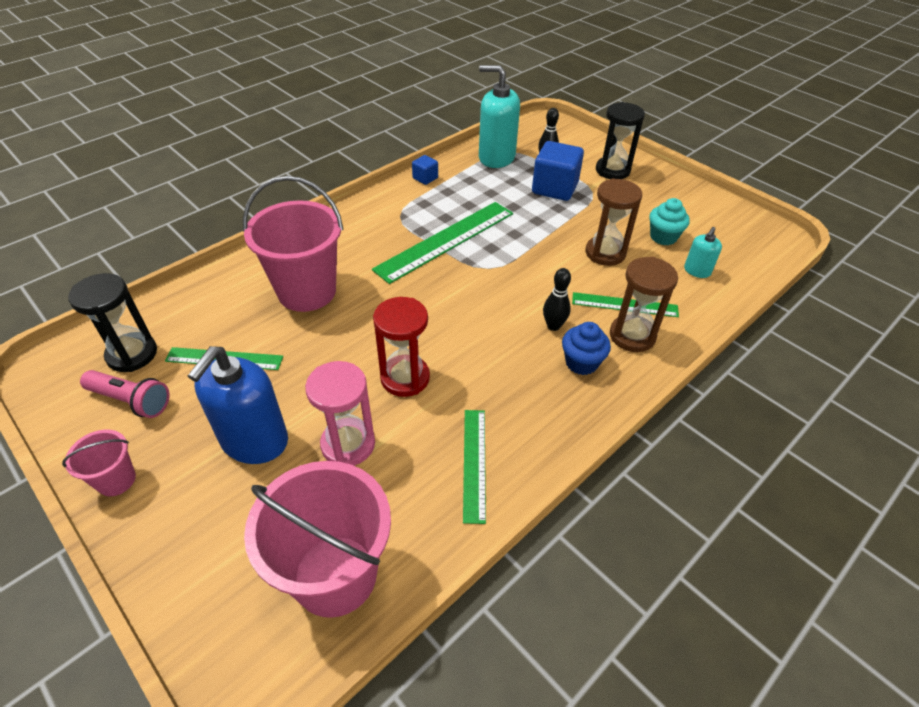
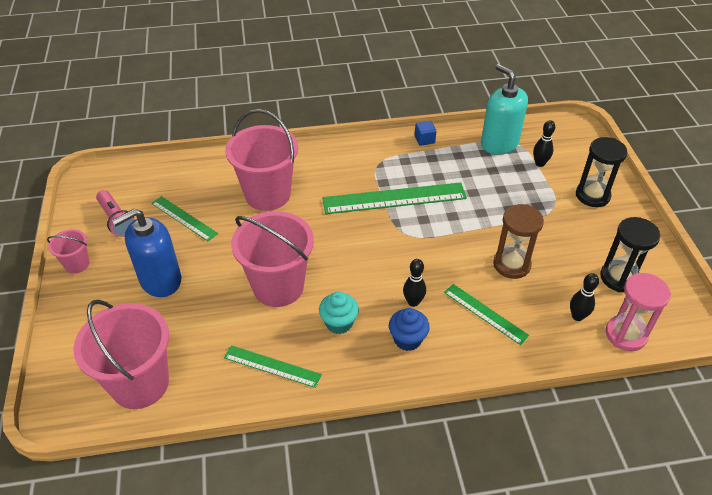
camera: 35 degrees right, 0 degrees up
black hourglass [68,273,157,372] -> black hourglass moved to [600,217,660,292]
pink hourglass [305,361,375,466] -> pink hourglass moved to [606,273,671,351]
red hourglass [373,297,430,397] -> pink bucket [231,211,314,307]
green ruler [463,410,486,524] -> green ruler turned 75 degrees clockwise [224,345,322,388]
blue cube [532,141,584,201] -> none
brown hourglass [610,257,678,352] -> none
turquoise cupcake [649,198,690,245] -> turquoise cupcake moved to [319,292,359,334]
turquoise soap dispenser [684,227,722,278] -> black bowling pin [570,273,599,321]

